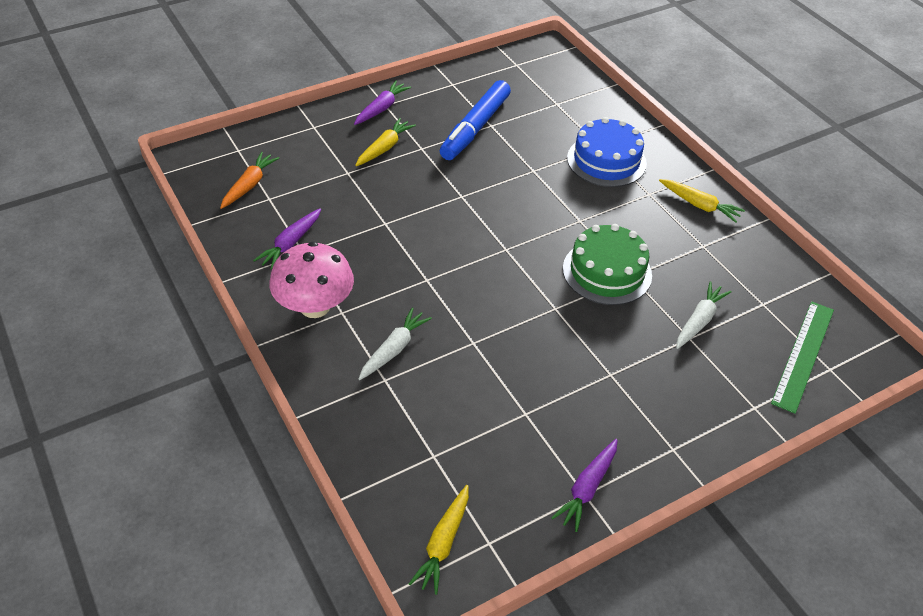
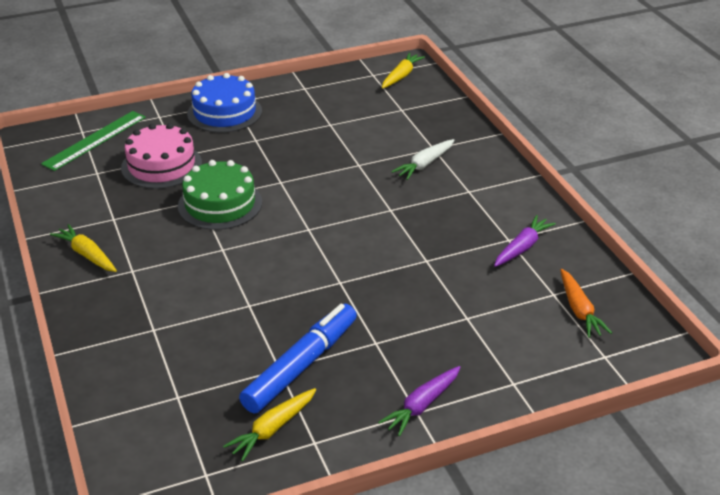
camera: 170 degrees left, 10 degrees down
orange carrot [220,152,279,209] -> orange carrot turned 45 degrees counterclockwise [560,269,612,338]
pink mushroom [270,242,354,318] -> none
yellow carrot [355,118,416,166] -> yellow carrot moved to [223,388,316,461]
purple carrot [551,439,618,532] -> none
blue cake [567,117,647,187] -> blue cake moved to [187,73,262,133]
white carrot [676,281,732,349] -> pink cake [121,123,202,189]

